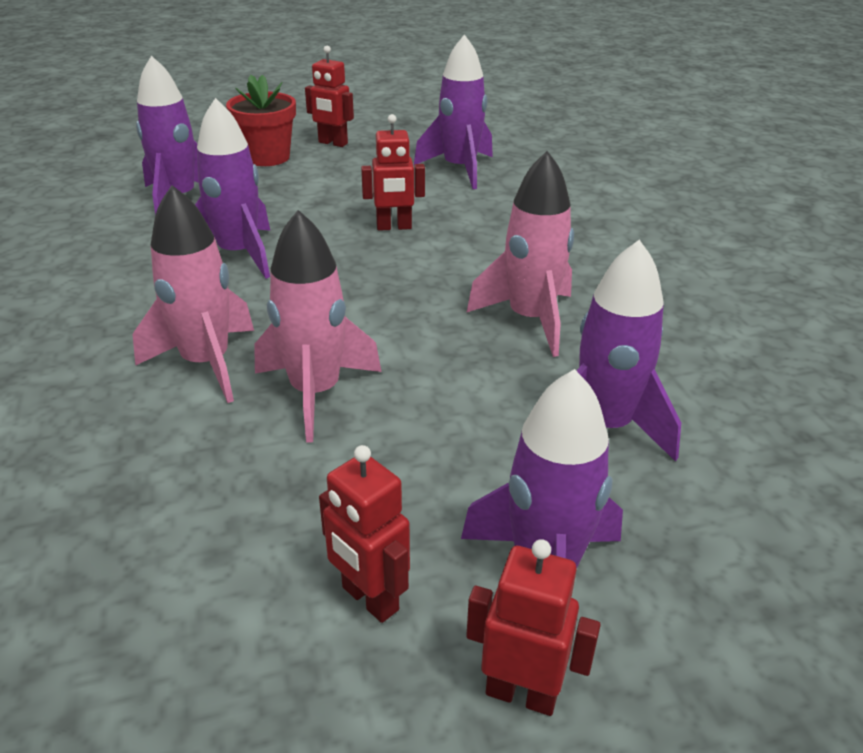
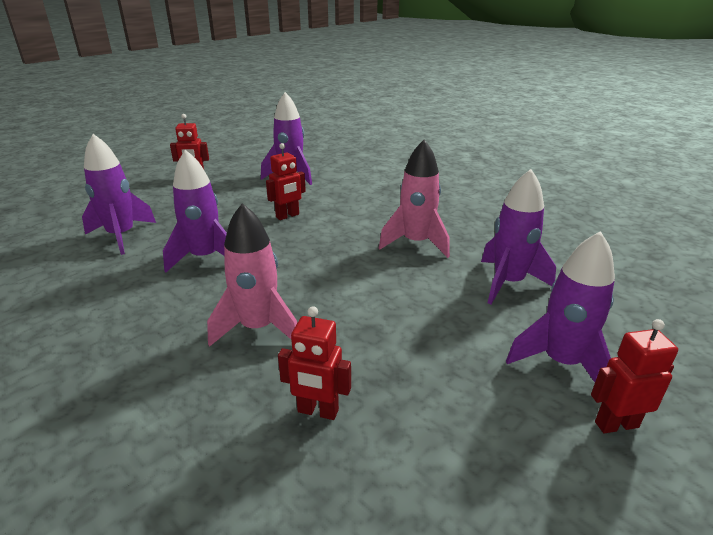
camera: 30 degrees left, 5 degrees down
red flower pot [226,74,296,166] -> none
pink rocket [254,210,382,442] -> none
red robot [319,445,410,623] -> red robot moved to [278,306,351,420]

